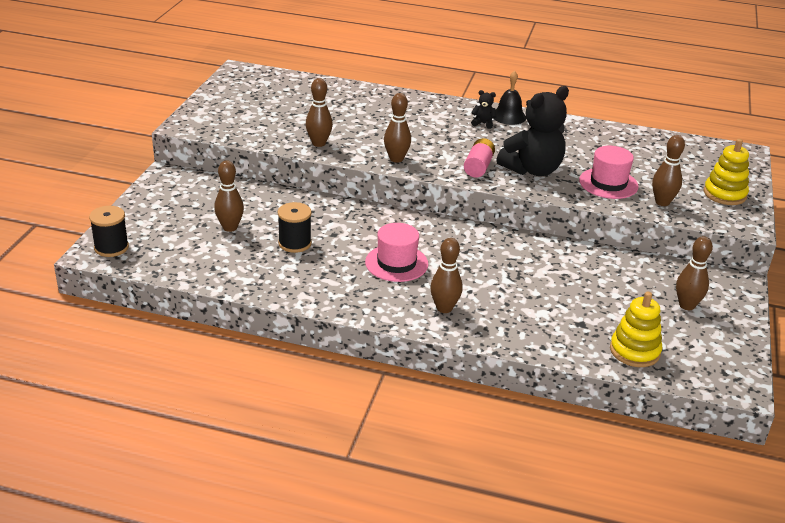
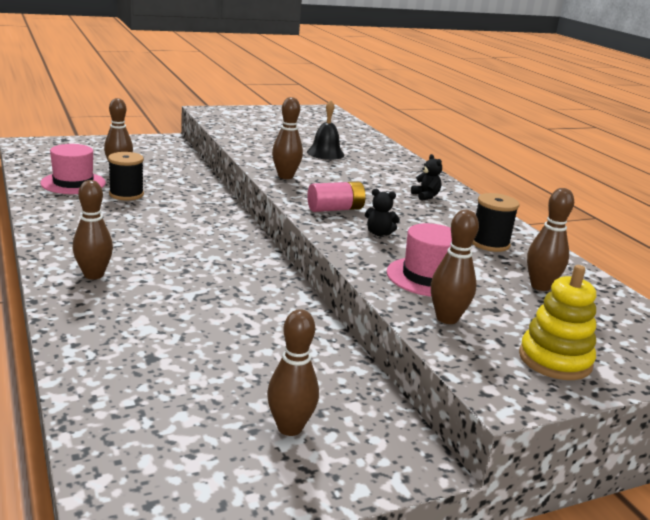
camera: 50 degrees right, 10 degrees down
black spool [89,206,129,257] -> black spool moved to [472,193,519,252]
brown bowling pin [306,78,333,147] -> brown bowling pin moved to [527,188,574,291]
pink hat [365,223,428,282] -> pink hat moved to [40,144,106,194]
black bell [493,71,526,125] -> black bell moved to [307,100,345,160]
black teddy bear [496,86,569,176] -> black teddy bear [365,189,400,236], size x0.40
yellow stacking toy [610,292,662,367] -> none

